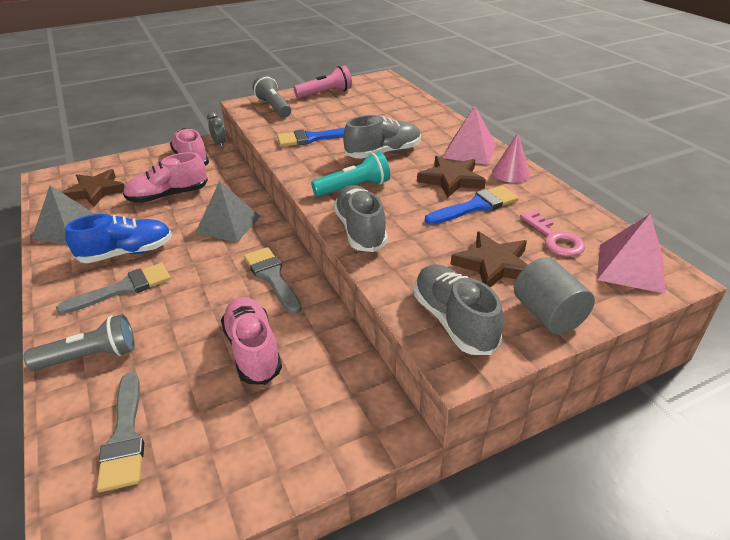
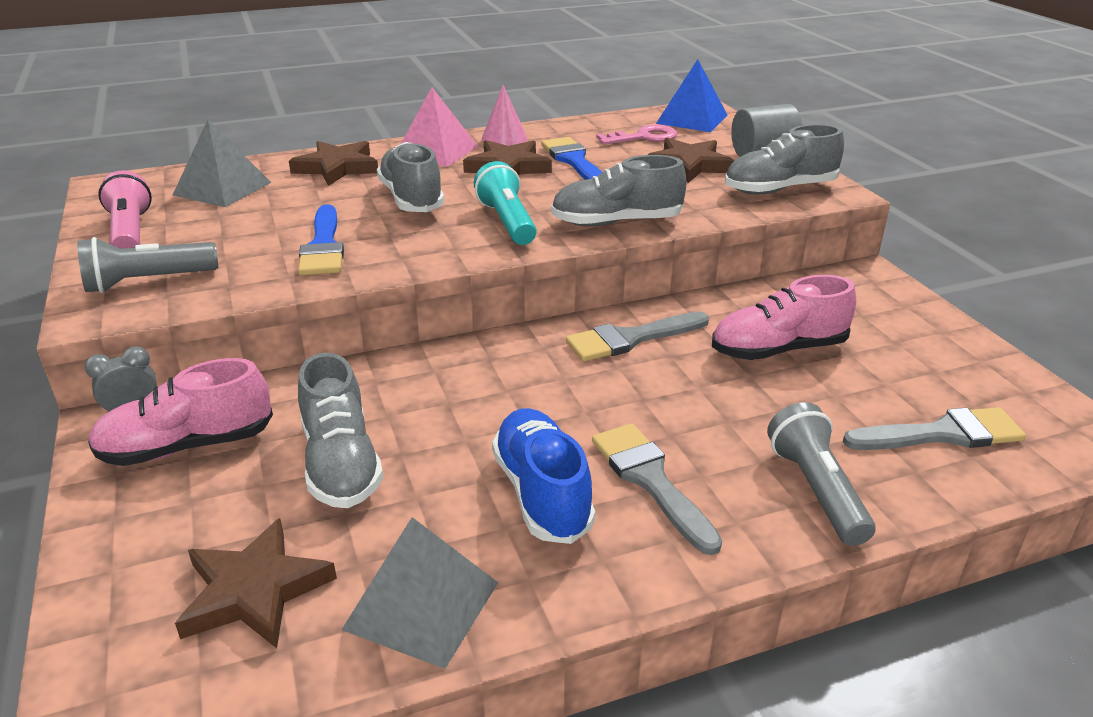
camera: 85 degrees left, 5 degrees down
pink shoe [123,152,208,203] -> grey shoe [298,353,383,508]
grey pyramid [195,181,261,242] -> grey pyramid moved to [173,120,271,207]
pink pyramid [597,214,665,294] -> blue pyramid [656,59,727,132]
none -> brown star [289,141,378,186]

